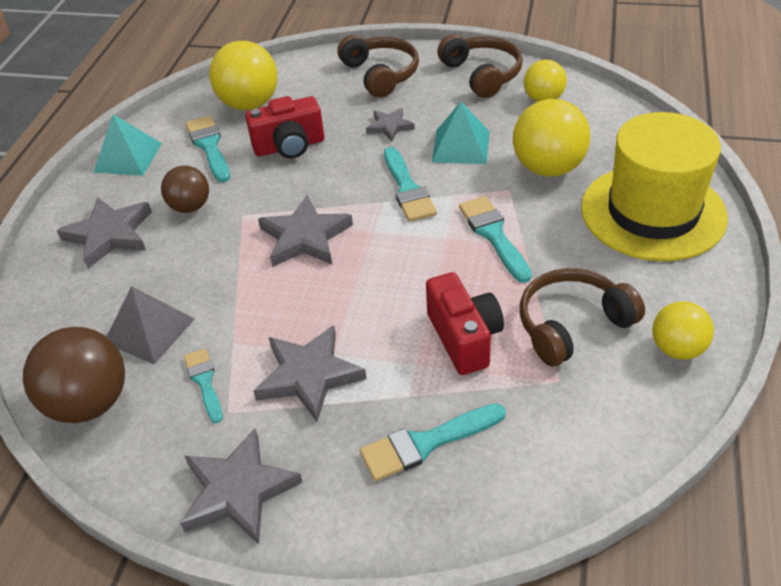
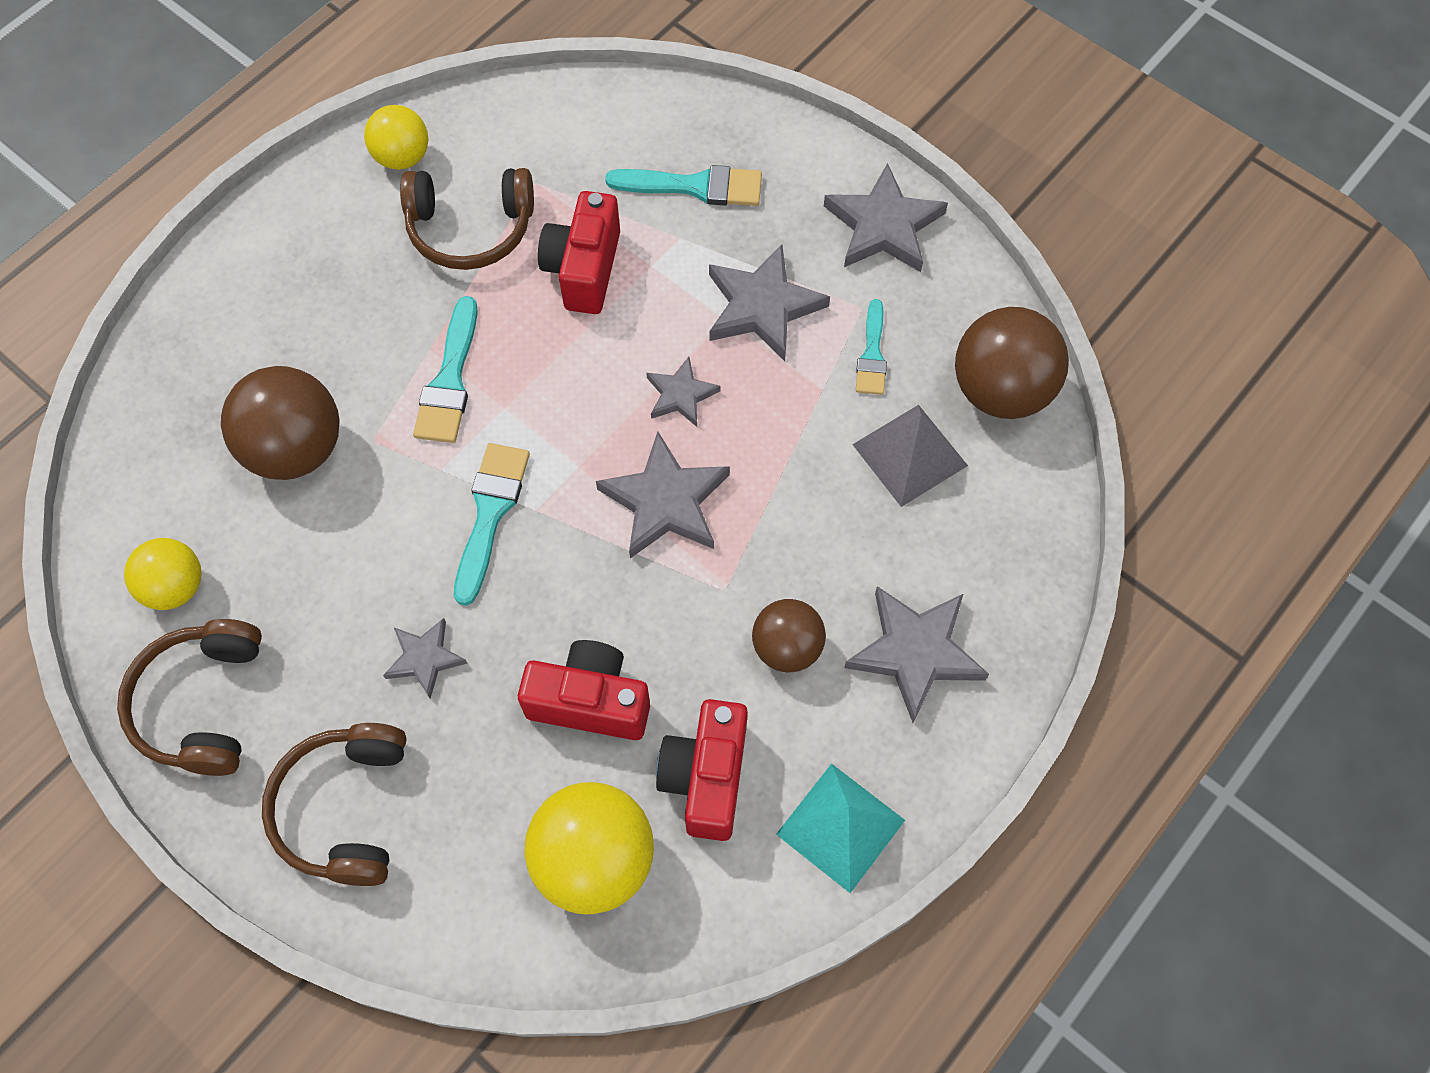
camera: 155 degrees left, 20 degrees up
turquoise brush [186,115,230,183] -> red camera [656,699,748,841]
turquoise pyramid [432,102,489,164] -> none
yellow ball [513,99,590,177] -> brown ball [221,366,340,480]
yellow hat [581,112,728,261] -> none
none -> grey star [647,357,720,427]

